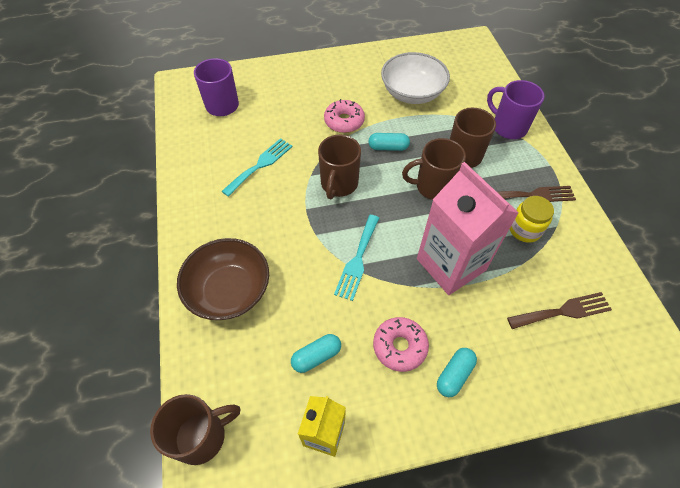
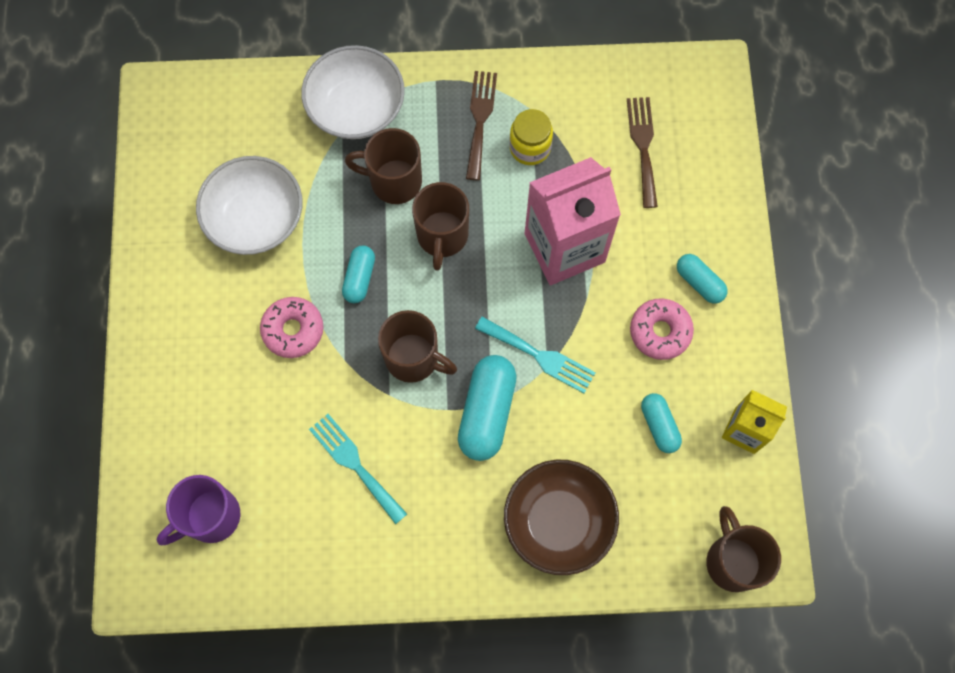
camera: 80 degrees left, 15 degrees up
purple mug [487,80,545,139] -> white bowl [301,45,405,139]
none -> turquoise capsule [458,355,517,461]

